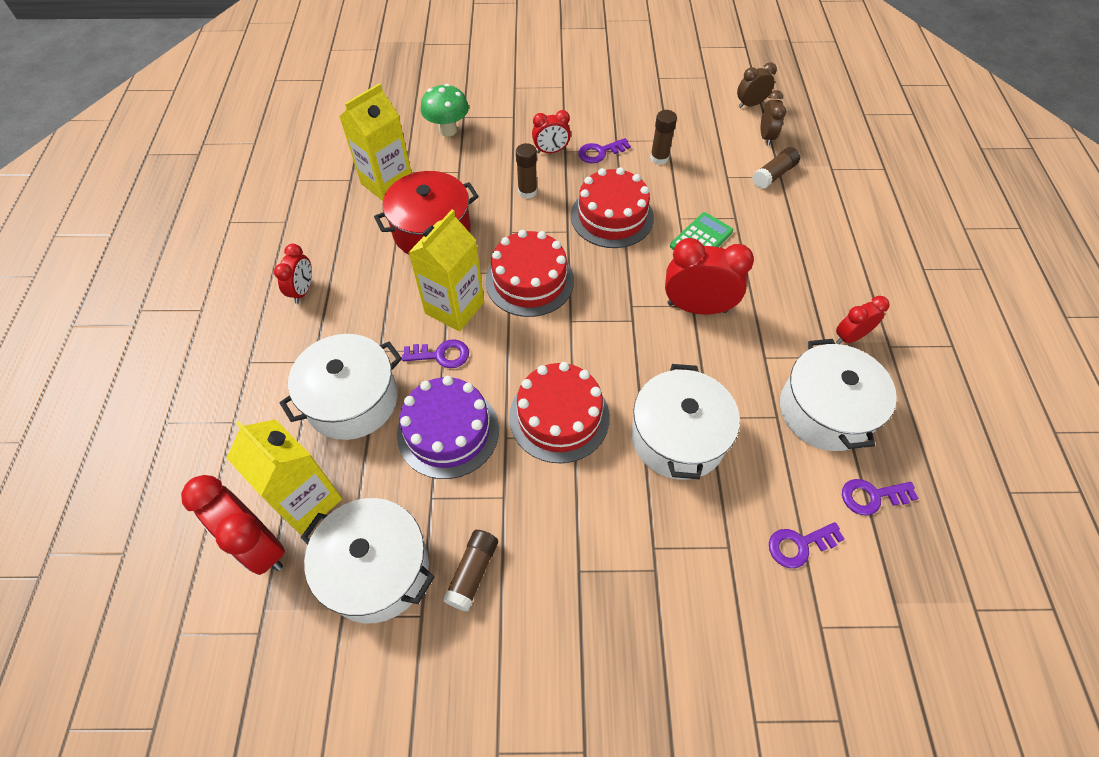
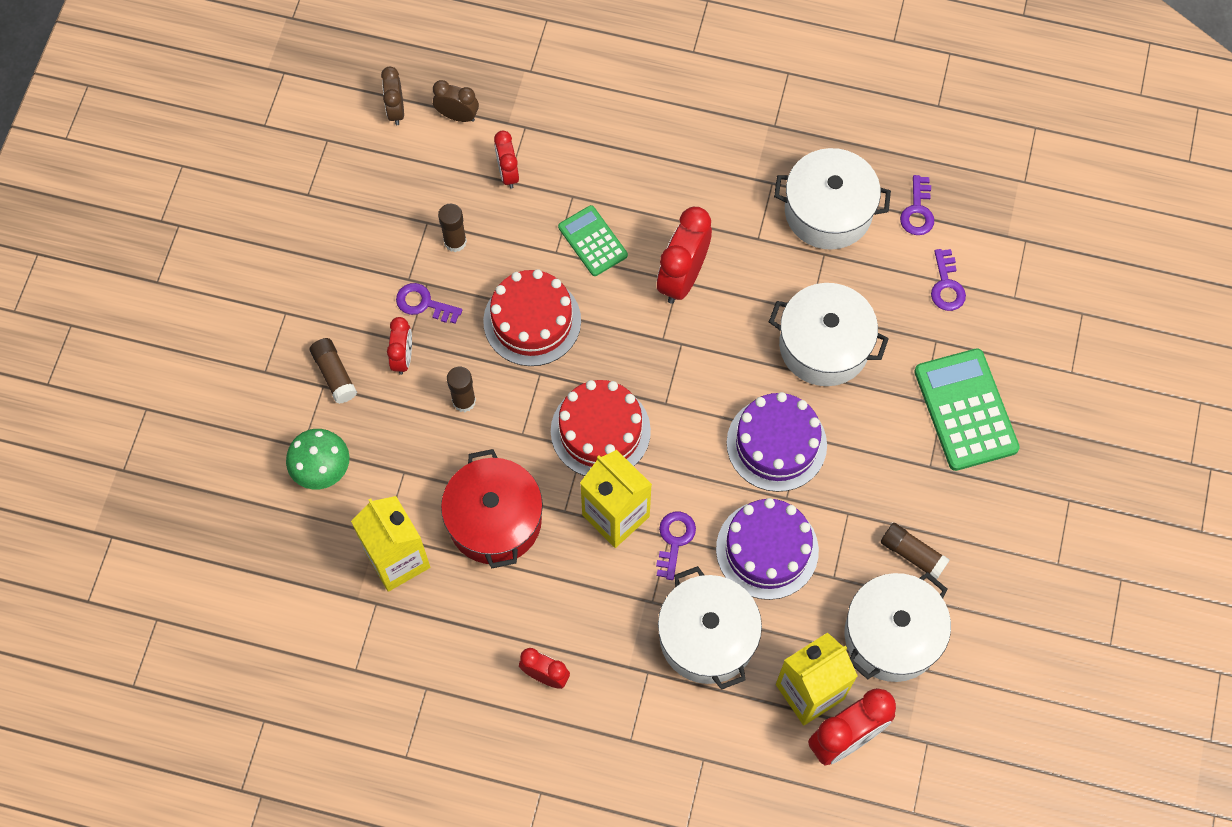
camera: 75 degrees left, 10 degrees up
red cake [509,362,610,463] -> purple cake [727,392,827,492]
purple key [578,138,631,163] -> purple key turned 120 degrees clockwise [396,283,462,324]
brown glue stick [752,147,800,189] -> brown glue stick moved to [310,338,357,404]
red clock [836,296,890,344] -> red clock moved to [494,131,519,189]
none -> green calculator [914,348,1020,471]

